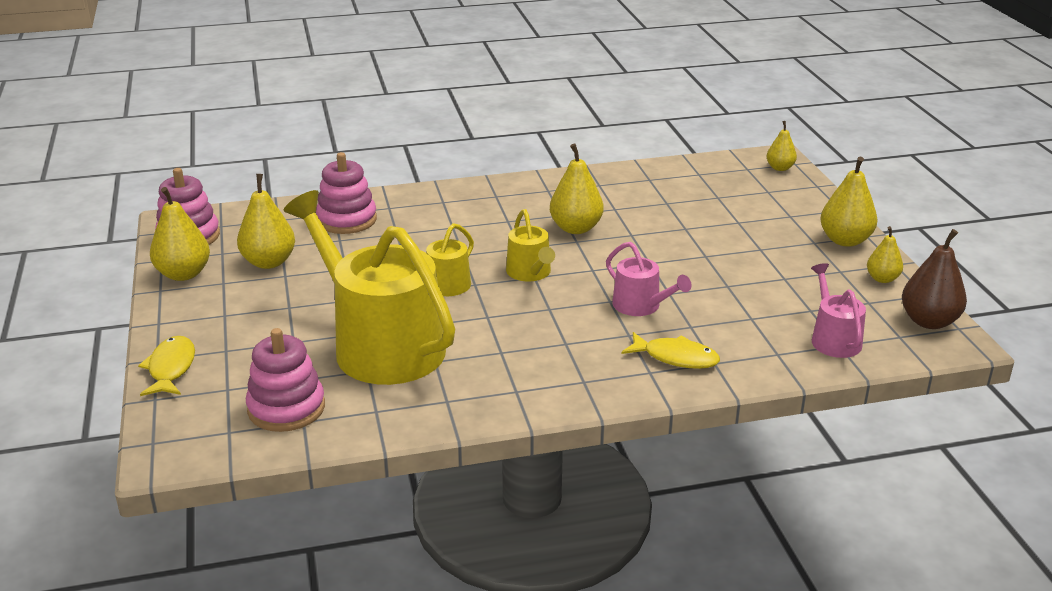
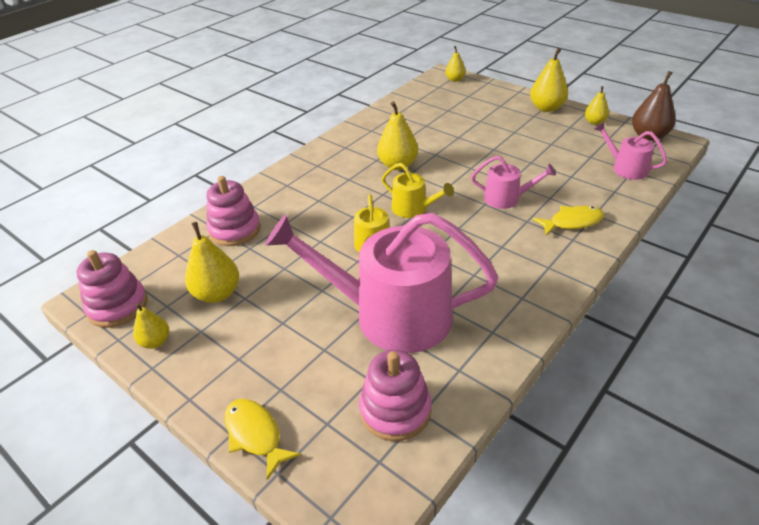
camera: 35 degrees left, 10 degrees up
yellow pear [150,187,210,281] -> yellow pear [133,303,169,349], size x0.61
yellow watering can [284,190,455,385] -> pink watering can [265,213,498,353]

